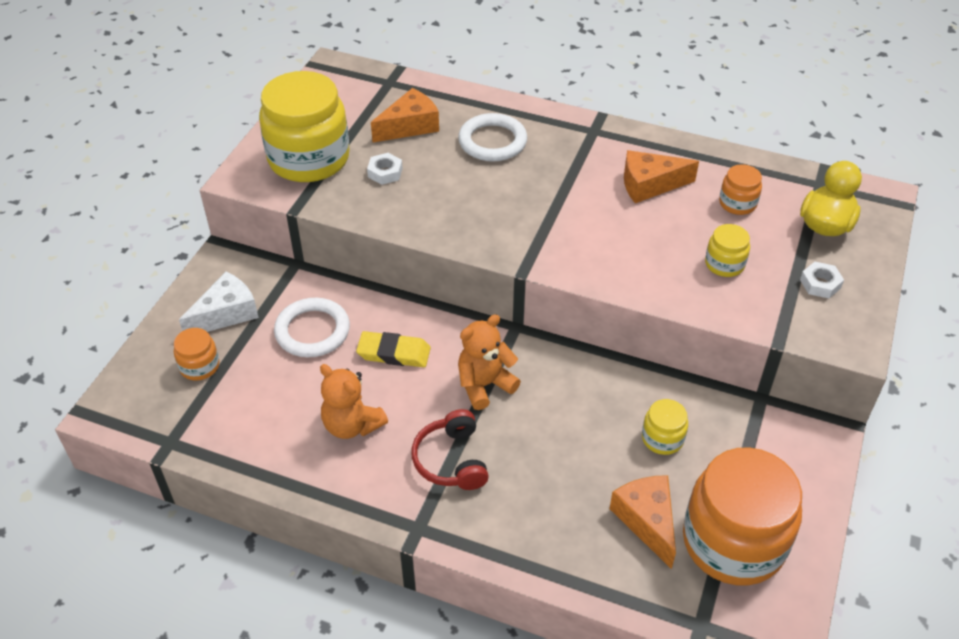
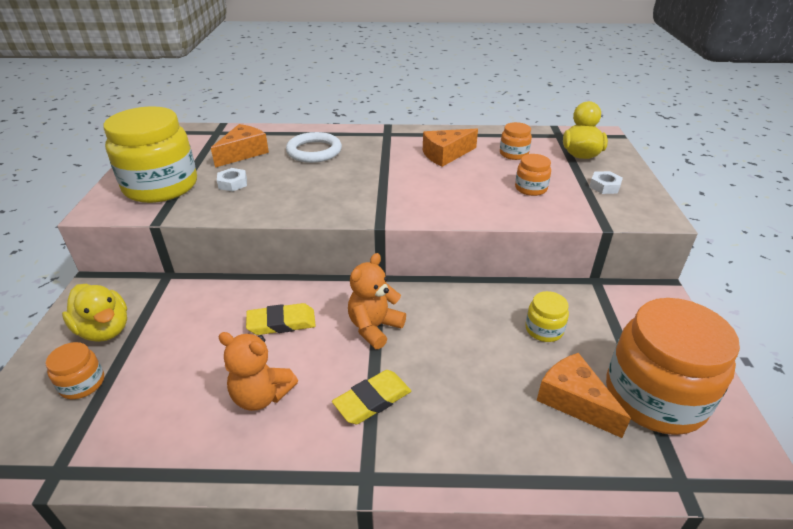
camera: 20 degrees left, 10 degrees down
white cheese [179,272,259,332] -> yellow duck [62,284,127,342]
white ring [274,298,350,357] -> none
red headphones [411,409,489,490] -> yellow eraser [332,370,411,424]
yellow jar [705,224,750,277] -> orange jar [515,154,551,196]

